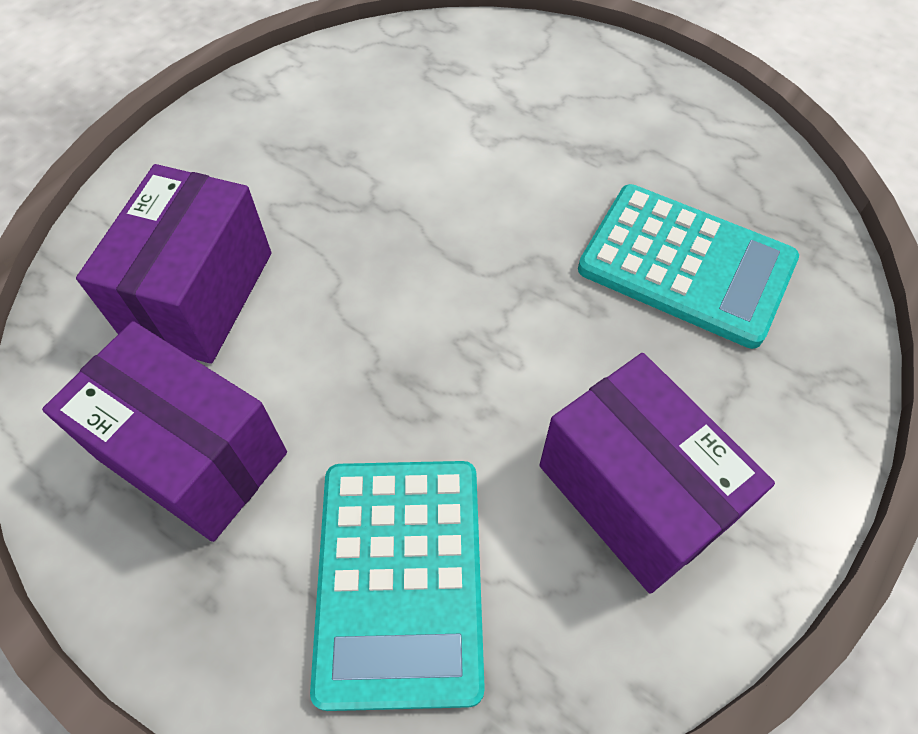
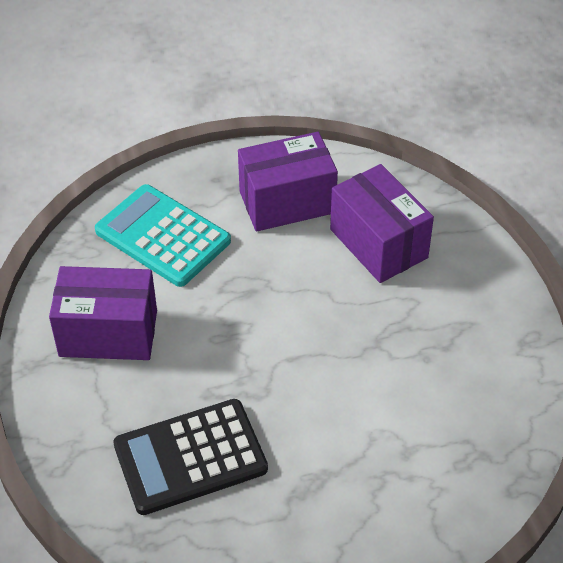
camera: 130 degrees right, 10 degrees down
turquoise calculator [578,184,799,349] -> black calculator [113,399,268,515]

